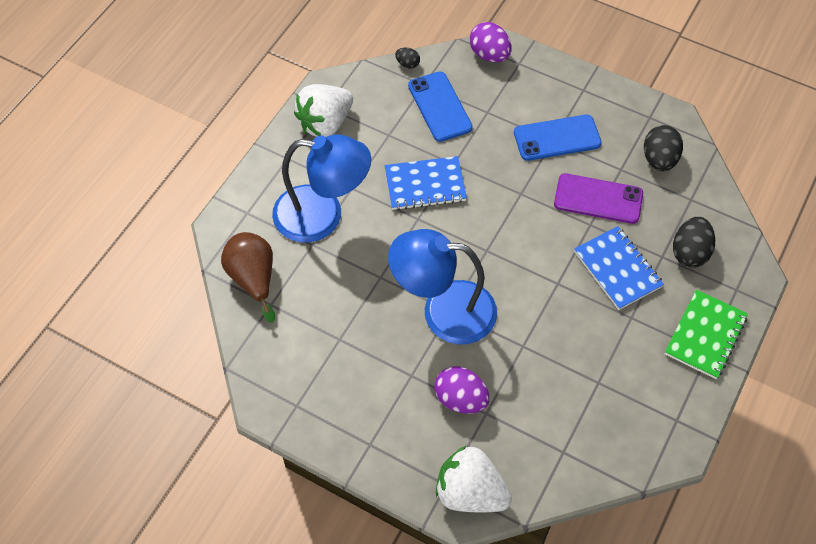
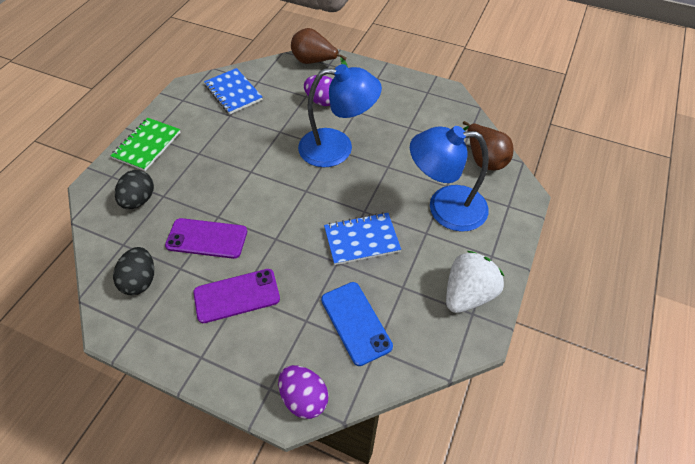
camera: 175 degrees right, 5 degrees down
black egg [395,48,420,69] -> none
white strawberry [436,445,512,512] -> brown pear [291,28,348,67]
blue phone [514,115,602,161] -> purple phone [193,269,280,323]
blue notebook [574,226,664,310] -> blue notebook moved to [204,68,263,114]

